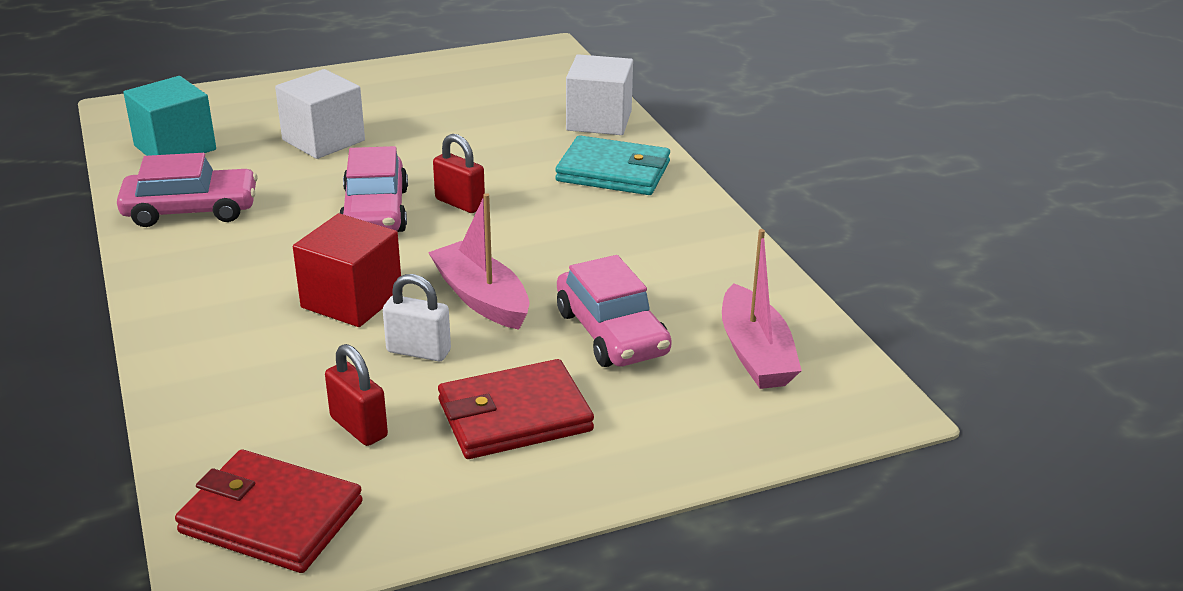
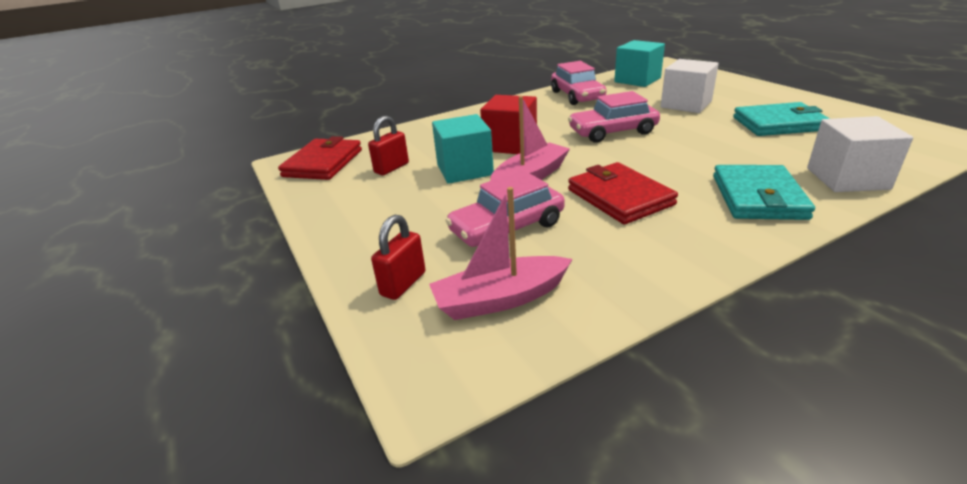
camera: 85 degrees right, 0 degrees up
white padlock [383,274,451,361] -> turquoise cube [432,114,494,184]
red padlock [433,134,485,213] -> red padlock moved to [371,215,426,300]
red wallet [438,359,594,459] -> red wallet moved to [568,162,678,224]
none -> turquoise wallet [733,102,830,136]

